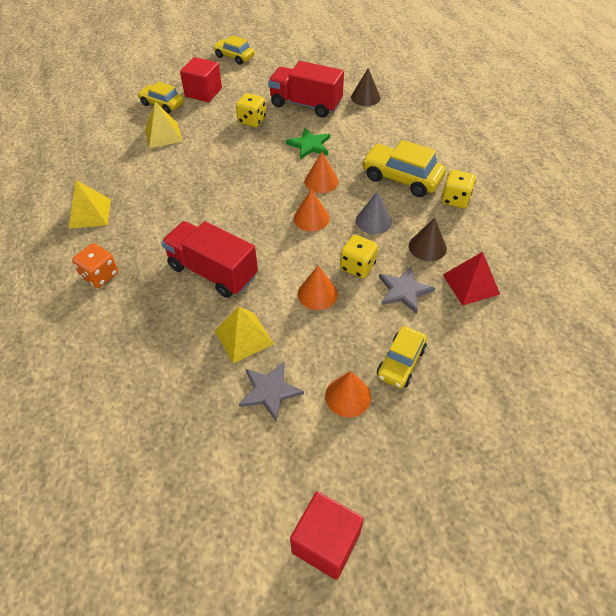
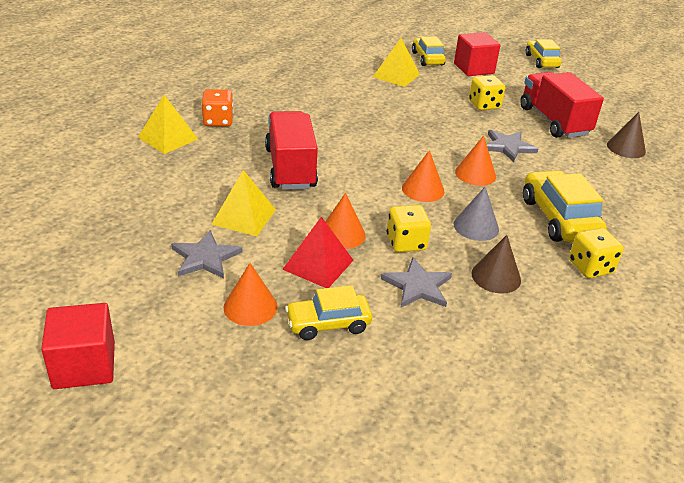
camera: 45 degrees right, 15 degrees down
yellow pyramid [69,180,111,229] -> yellow pyramid moved to [138,95,198,154]
green star [286,128,330,159] -> grey star [487,130,538,162]
red pyramid [443,252,500,306] -> red pyramid moved to [282,217,354,288]

